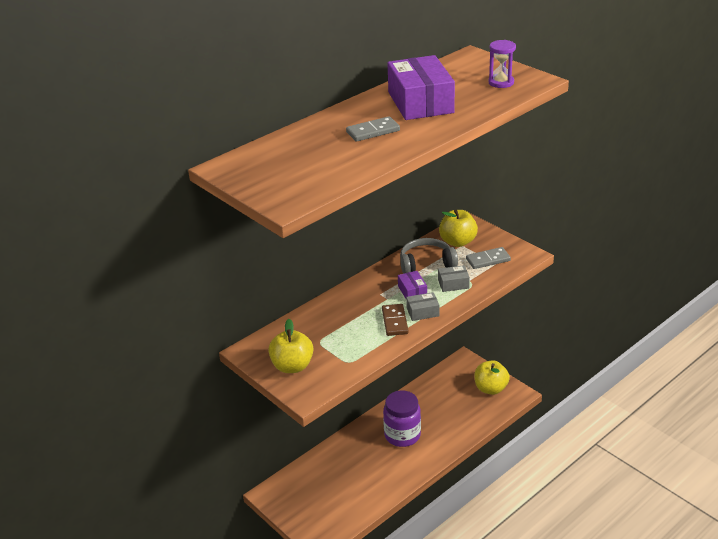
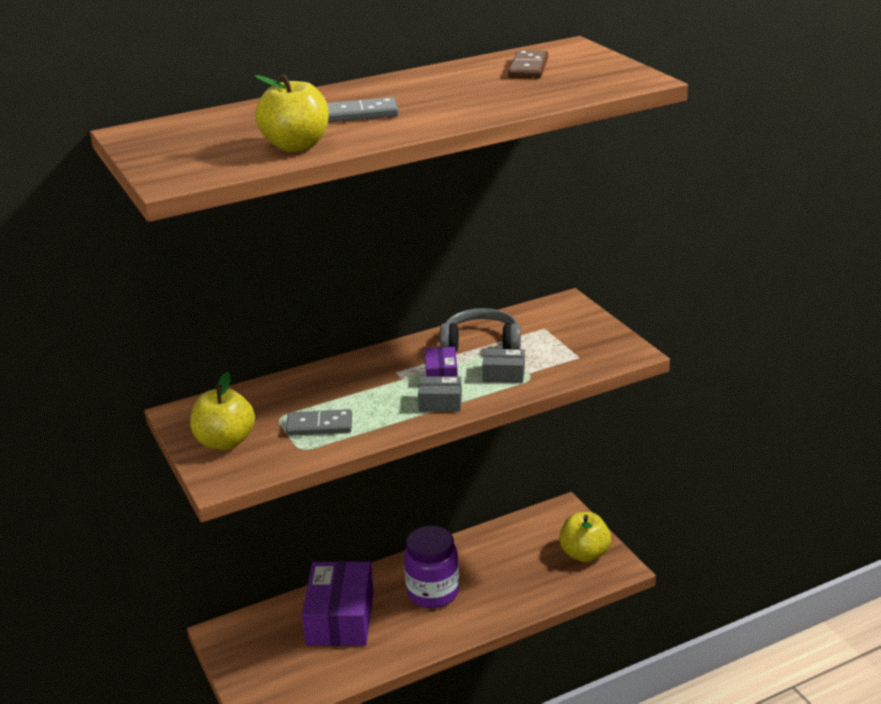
camera: 15 degrees right, 5 degrees down
brown domino [382,304,409,336] -> brown domino moved to [508,50,548,78]
purple box [388,55,455,120] -> purple box moved to [302,561,374,646]
yellow apple [439,209,478,247] -> yellow apple moved to [255,74,329,152]
grey domino [466,247,511,269] -> grey domino moved to [286,409,352,436]
purple hourglass [488,40,516,88] -> none

